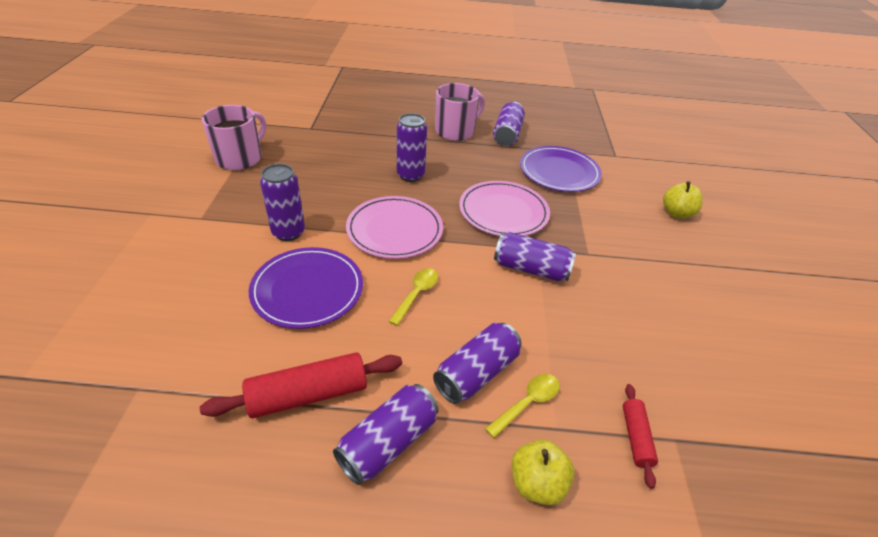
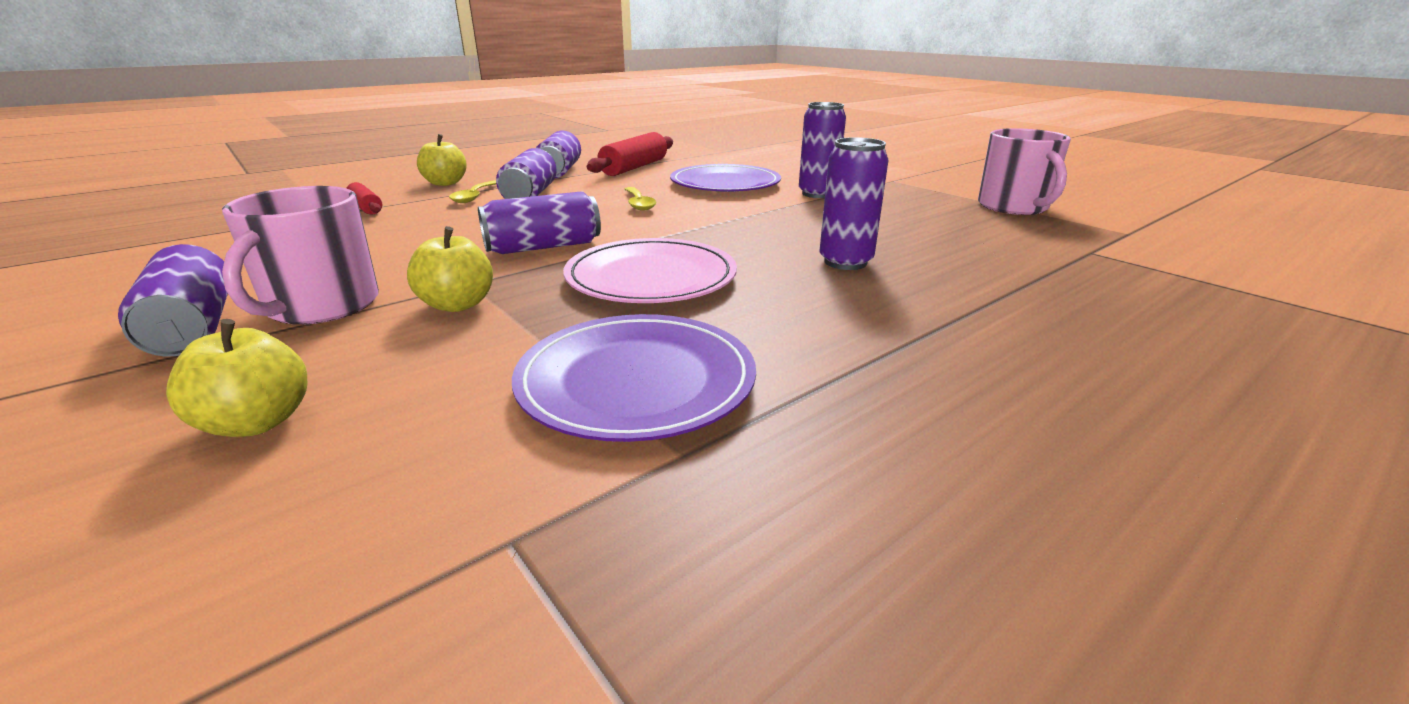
camera: 140 degrees right, 15 degrees down
pink plate [346,196,443,259] -> none
pink mug [435,83,485,141] -> pink mug moved to [222,186,379,325]
purple can [493,102,525,146] -> purple can moved to [118,244,228,357]
none -> yellow apple [407,226,493,312]

